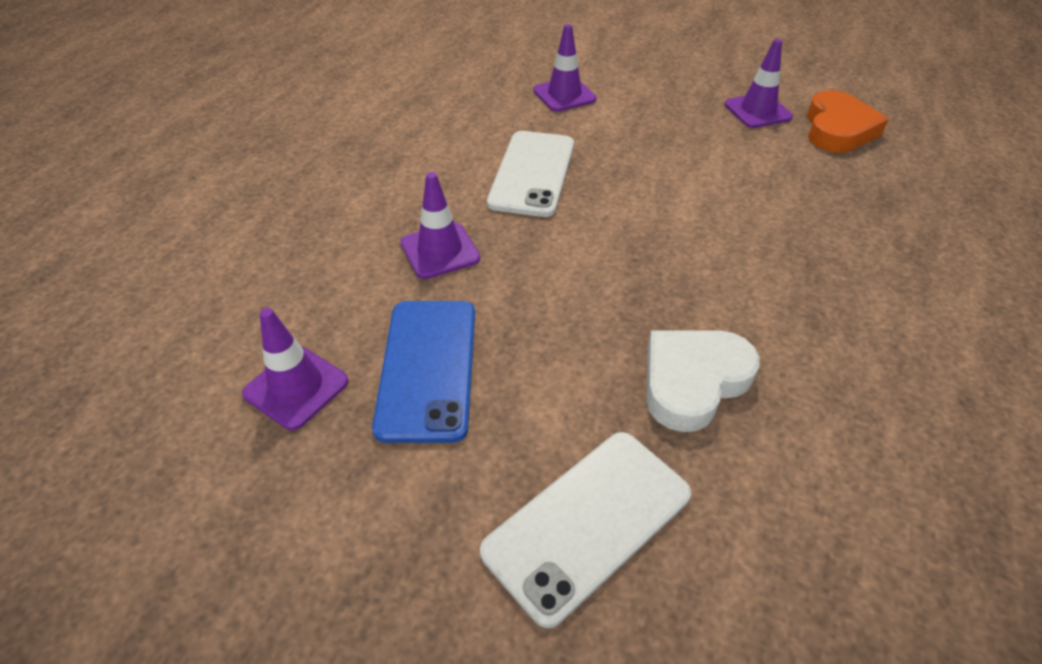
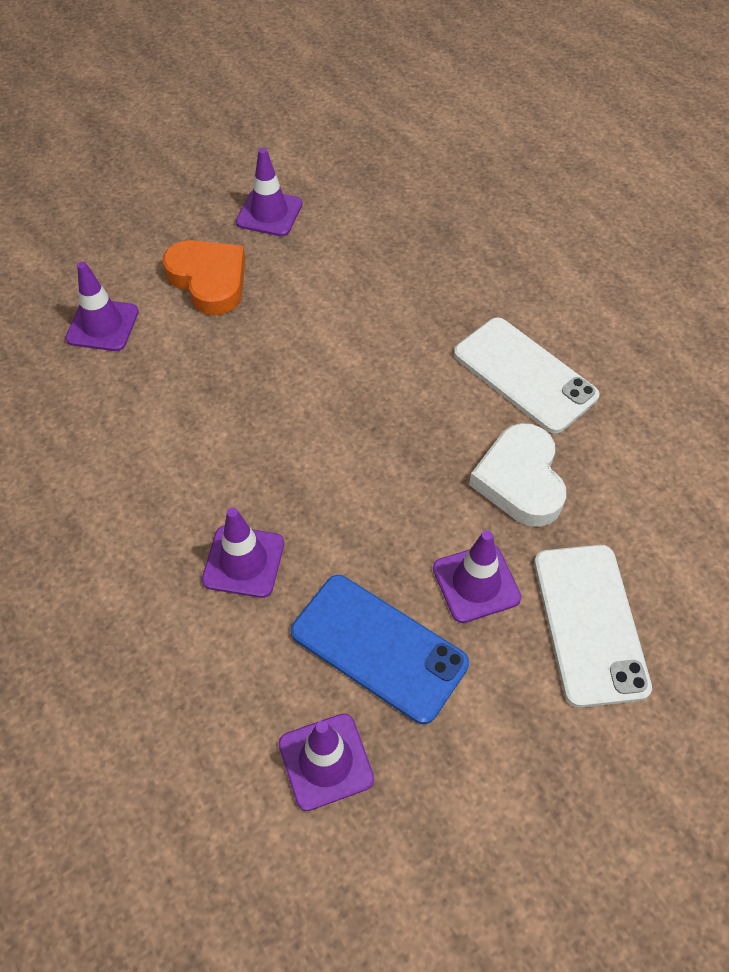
camera: 55 degrees left, 10 degrees up
white phone [487,131,574,217] -> white phone moved to [454,317,600,434]
orange heart [807,90,889,153] -> orange heart moved to [163,240,245,315]
none -> purple traffic cone [433,530,521,623]

